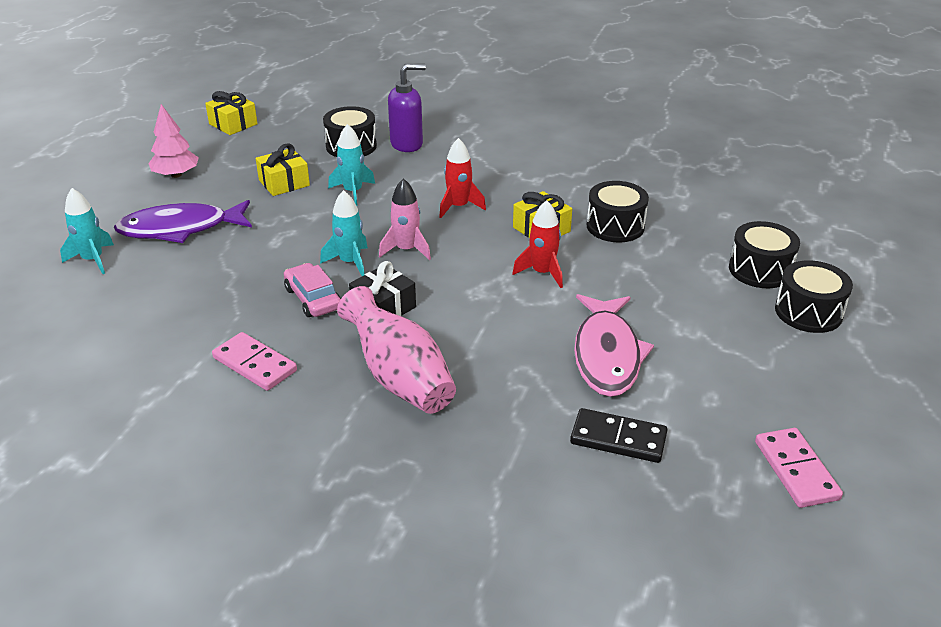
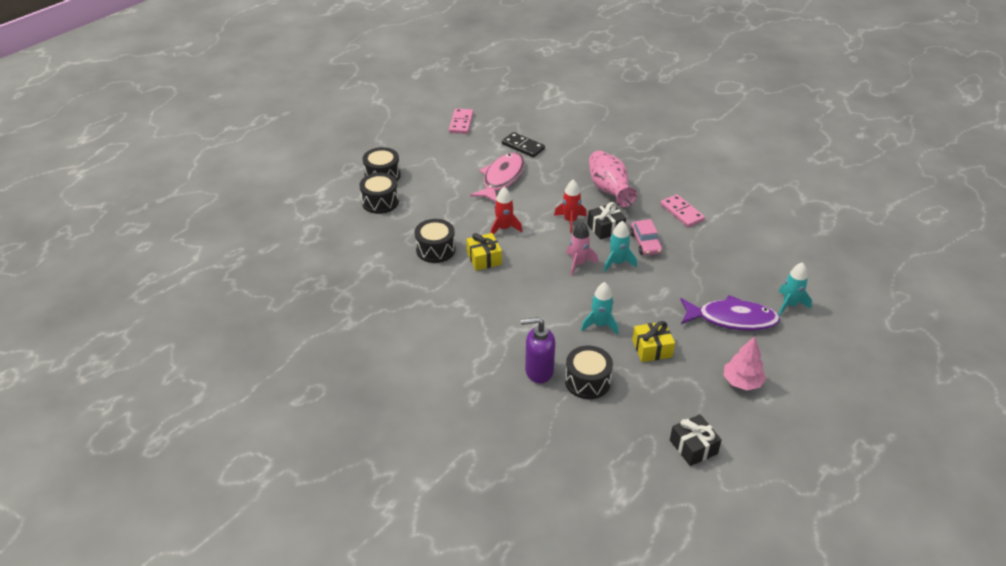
camera: 160 degrees left, 5 degrees up
yellow gift [205,91,258,135] -> black gift [670,414,722,466]
red rocket [439,138,486,218] -> red rocket moved to [554,179,587,233]

